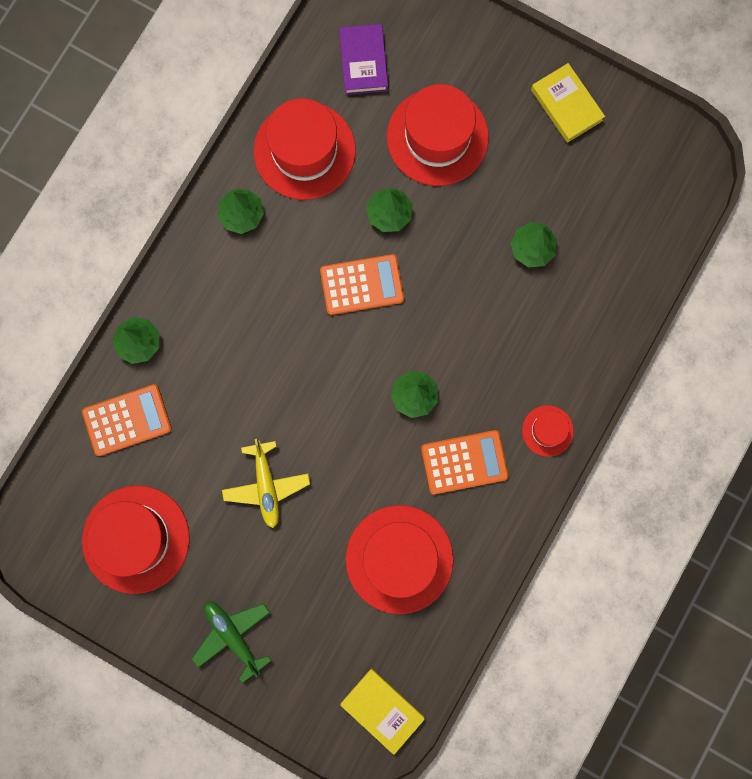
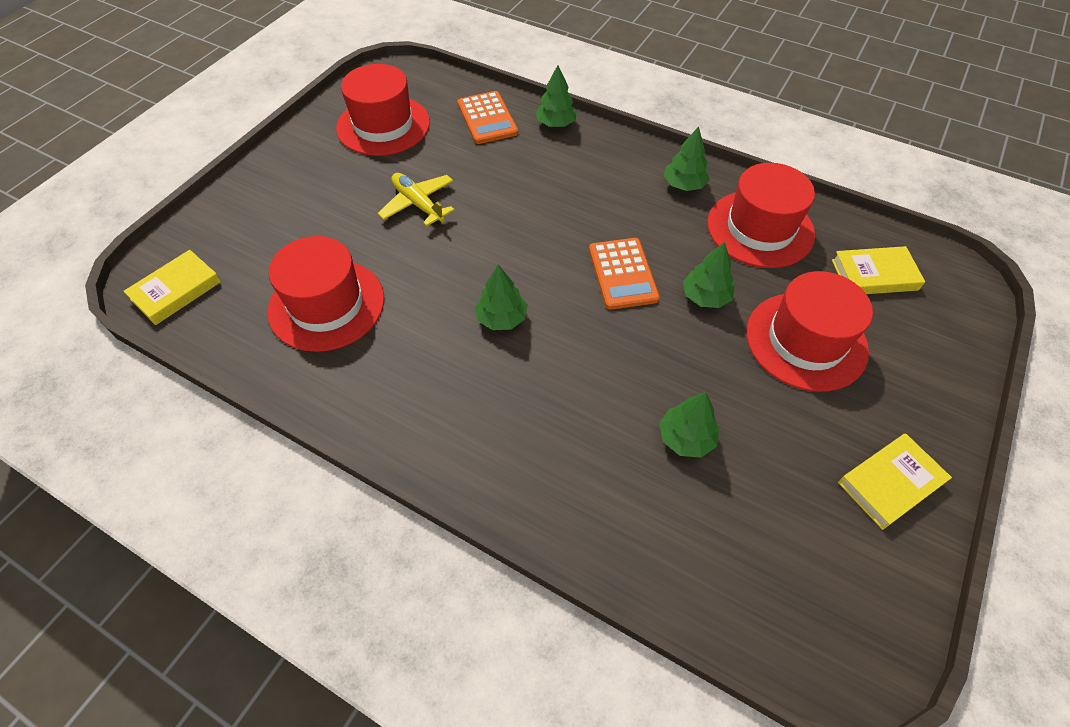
camera: 90 degrees right, 25 degrees down
green plane [192,601,271,683] -> none
yellow plane [222,439,310,528] -> yellow plane turned 60 degrees clockwise [378,173,455,227]
purple book [339,24,388,95] -> yellow book [832,246,925,294]
orange calculator [421,430,509,495] -> none
red hat [522,405,574,457] -> none

